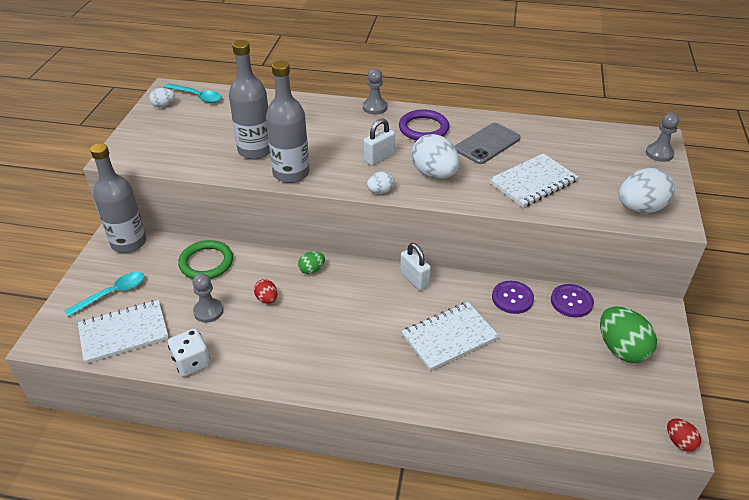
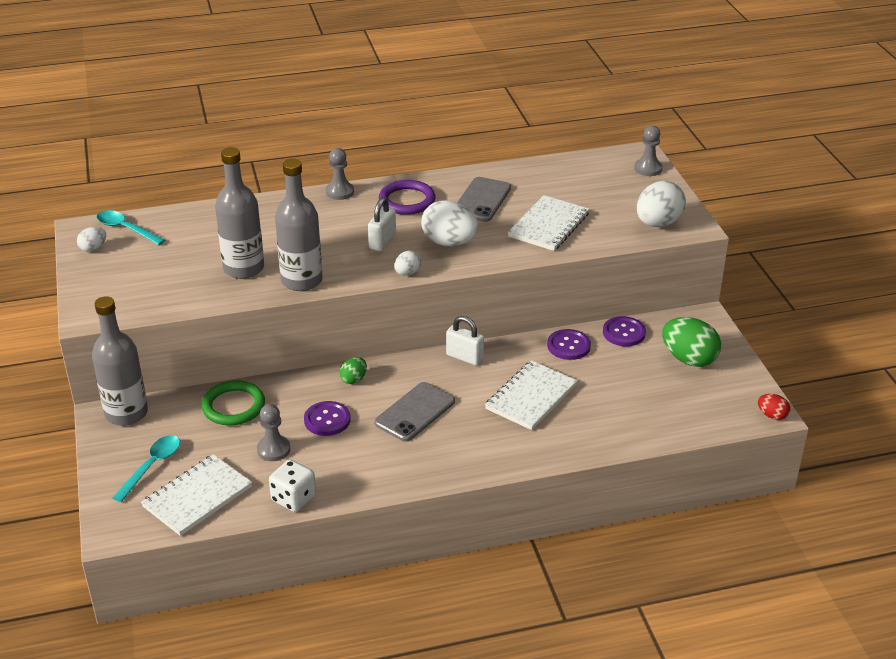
camera: 25 degrees left, 5 degrees down
turquoise spoon [164,83,222,103] -> turquoise spoon turned 150 degrees counterclockwise [97,210,165,245]
red egg [254,279,277,304] -> purple button [304,401,351,436]
none -> grey phone [375,382,455,442]

